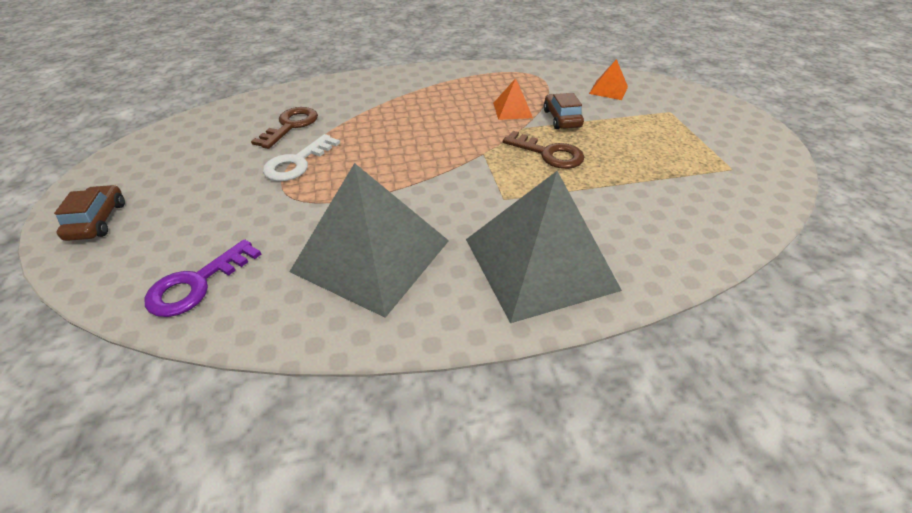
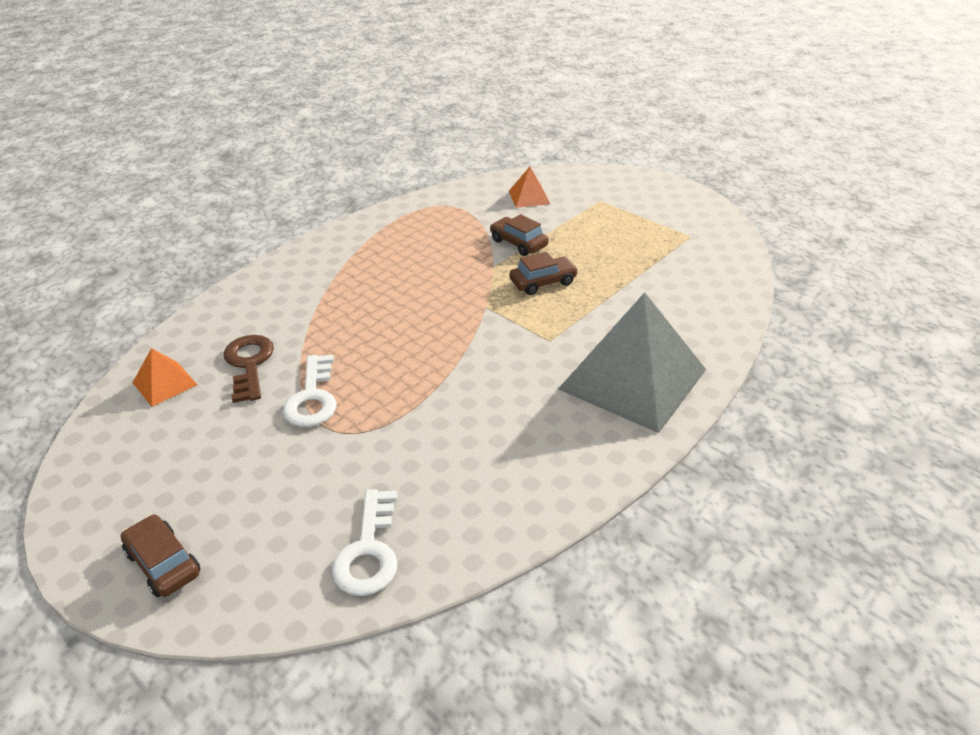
camera: 35 degrees left, 5 degrees down
purple key [145,239,261,317] -> white key [332,489,398,596]
grey pyramid [289,163,449,318] -> none
orange pyramid [493,78,533,120] -> orange pyramid moved to [133,348,197,407]
brown key [503,131,584,169] -> brown car [509,252,578,295]

